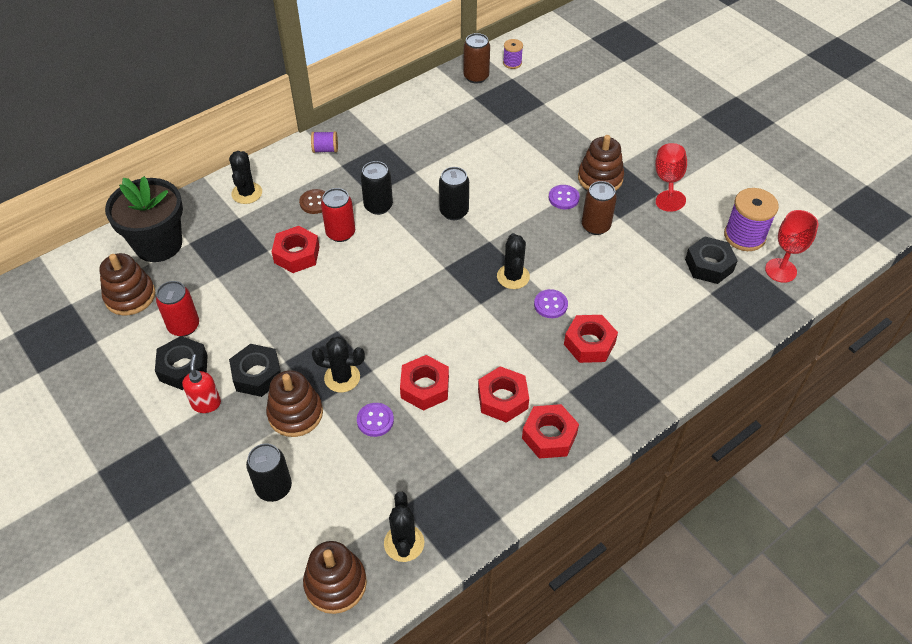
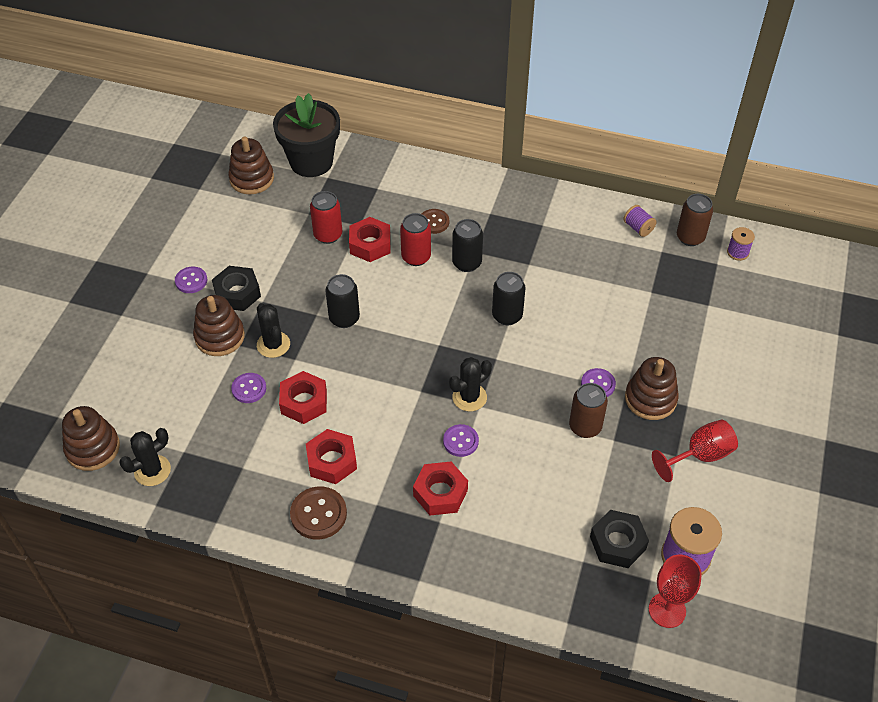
camera: 55 degrees right, 0 degrees up
black nut [155,336,208,390] -> none
red can [156,281,199,337] -> red can moved to [310,191,342,244]
red soap dispenser [182,354,221,413] -> purple button [175,267,207,293]
black cactus [229,151,262,204] -> none
black can [246,443,292,502] -> black can moved to [325,274,360,328]
purple spool [311,131,338,153] -> purple spool moved to [623,205,657,237]
red nut [522,404,579,459] -> brown button [290,486,347,540]

